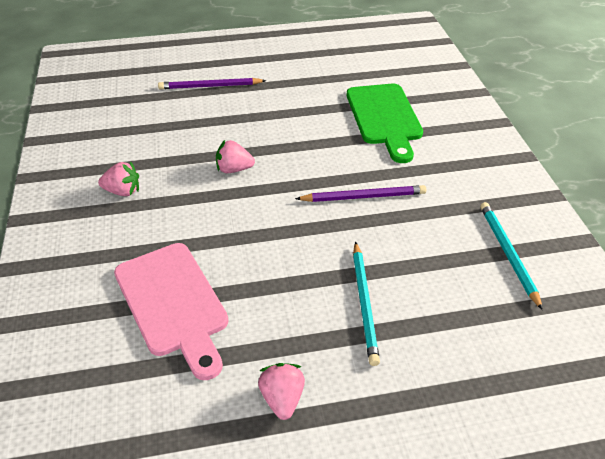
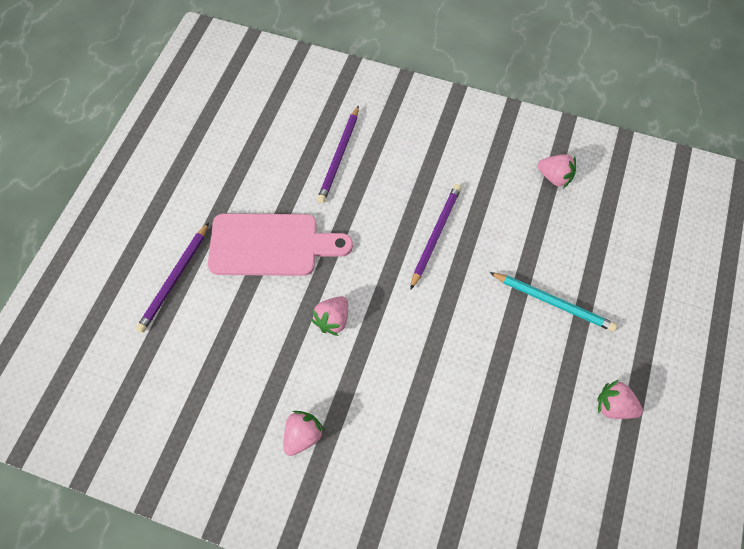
camera: 60 degrees left, 20 degrees up
pink cutting board [114,243,229,380] -> pink cutting board moved to [208,213,353,276]
green cutting board [347,84,423,163] -> purple pencil [317,105,359,203]
turquoise pencil [480,202,543,310] -> pink strawberry [537,154,576,188]

